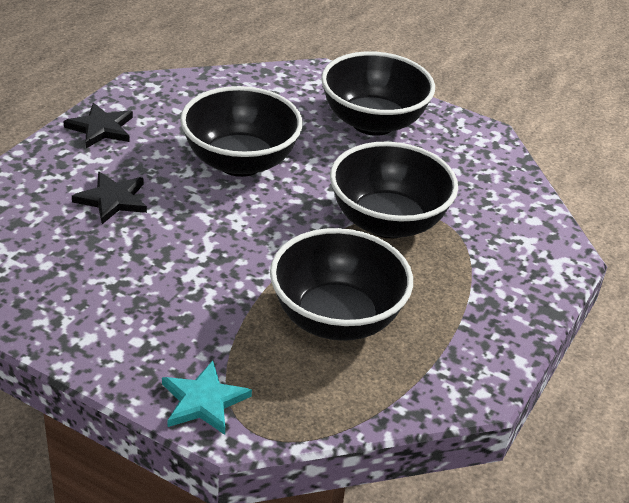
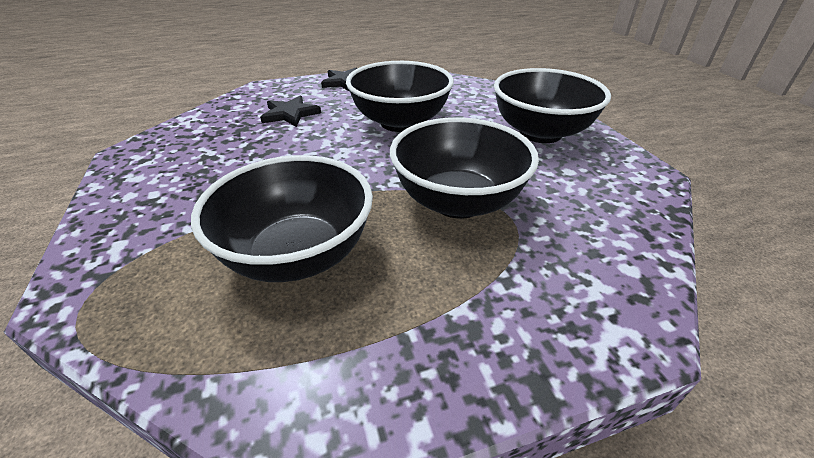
camera: 45 degrees right, 0 degrees up
turquoise star [162,361,252,435] -> none

